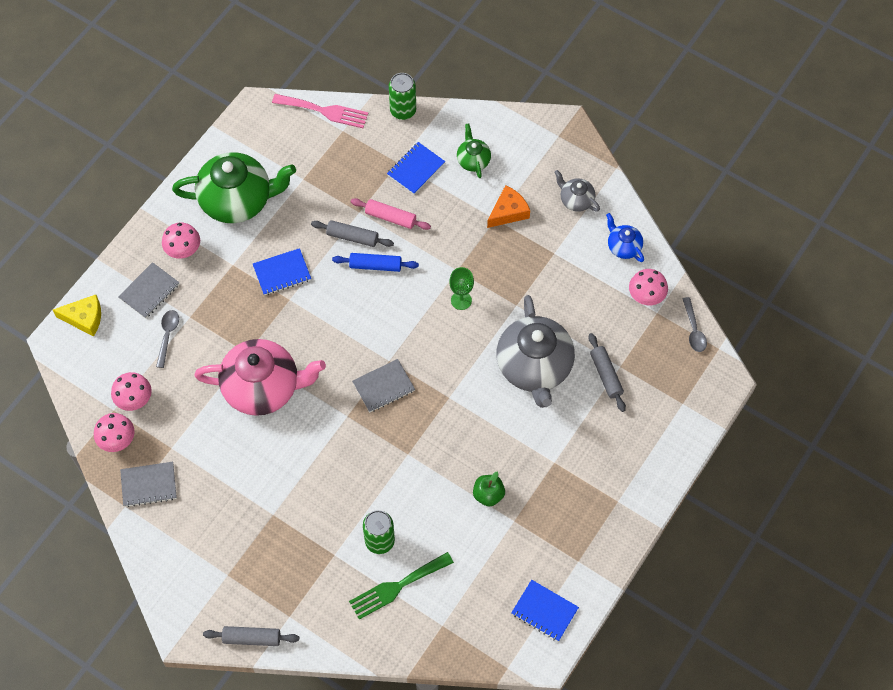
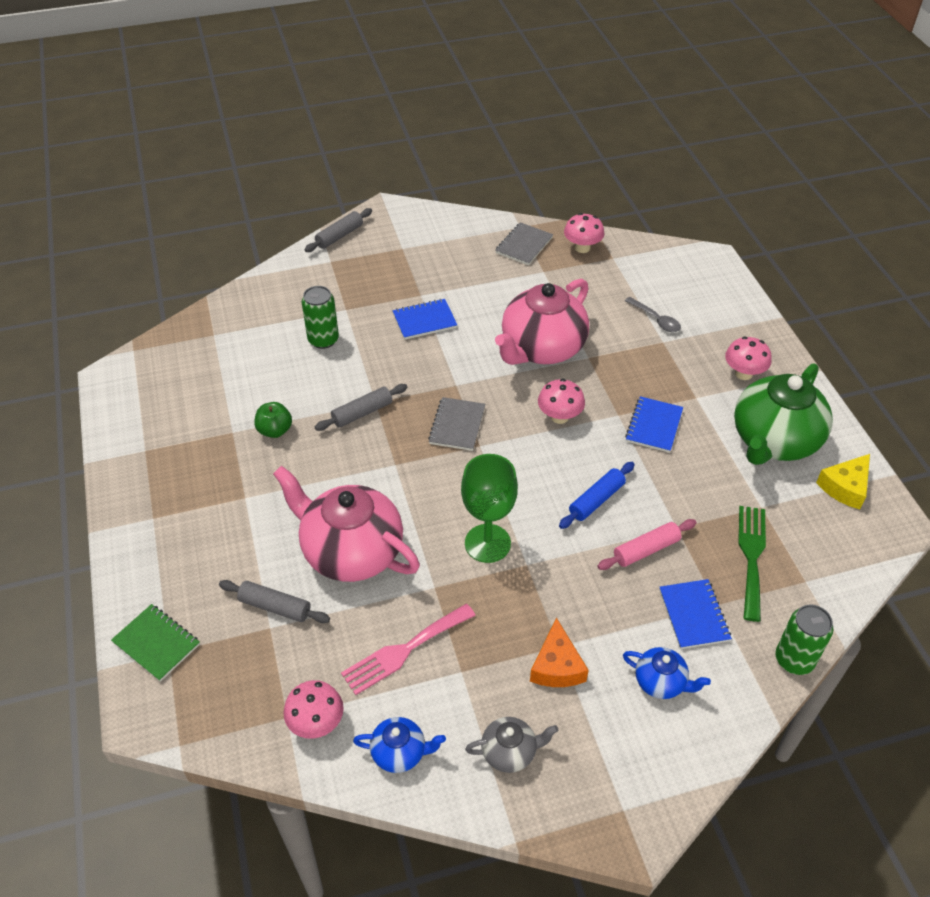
camera: 130 degrees right, 15 degrees down
yellow cheese [53,295,101,337] -> yellow cheese moved to [816,454,870,509]
pink mushroom [111,372,152,411] -> pink mushroom moved to [538,379,585,424]
grey notebook [118,262,179,319] -> none
pink fork [272,94,368,128] -> pink fork moved to [341,604,476,695]
grey rolling pin [311,220,394,247] -> grey rolling pin moved to [315,384,408,431]
green fork [349,552,454,620] -> green fork moved to [738,506,766,622]
green goblet [449,267,474,310] -> green goblet [461,454,518,563], size x1.66
green teapot [457,123,491,178] -> blue teapot [623,647,711,699]
grey teapot [496,295,575,408] -> pink teapot [273,466,420,582]
blue notebook [511,580,579,641] -> blue notebook moved to [393,299,457,340]
grey spoon [683,297,707,352] -> none
none -> green notebook [111,604,200,682]

